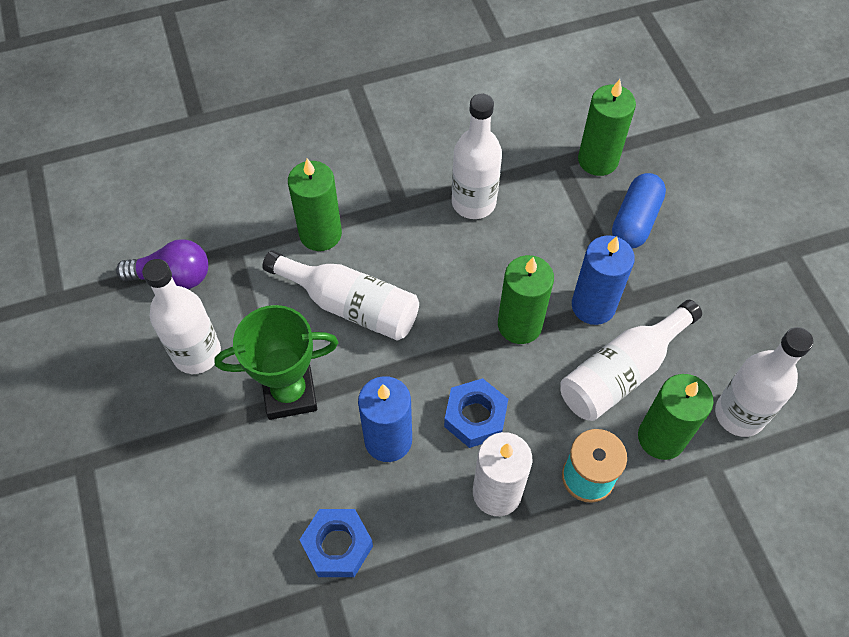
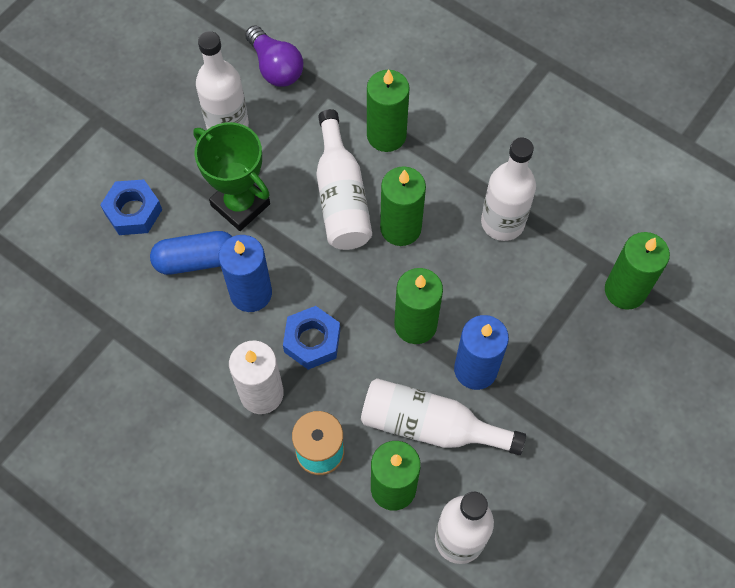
camera: 55 degrees right, 5 degrees up
blue nut [300,509,373,577] -> blue nut moved to [100,179,162,235]
blue capsule [612,173,666,248] -> blue capsule moved to [150,231,232,275]
none -> green candle [380,166,426,246]

